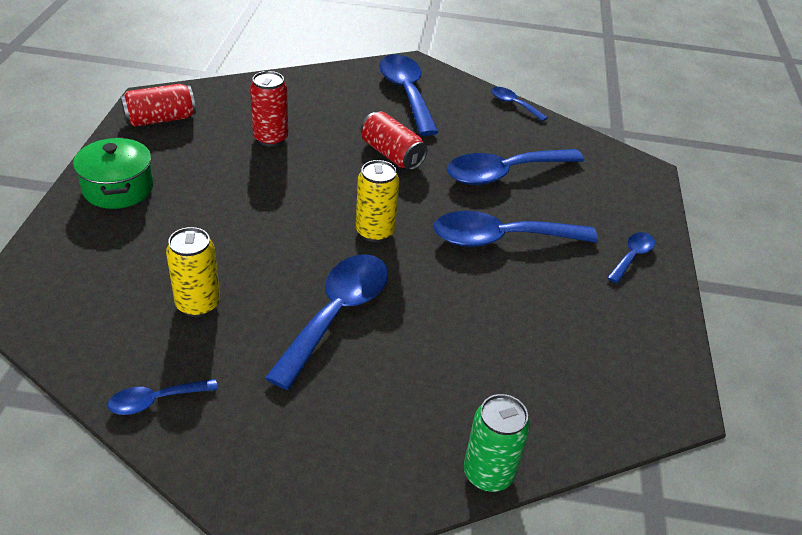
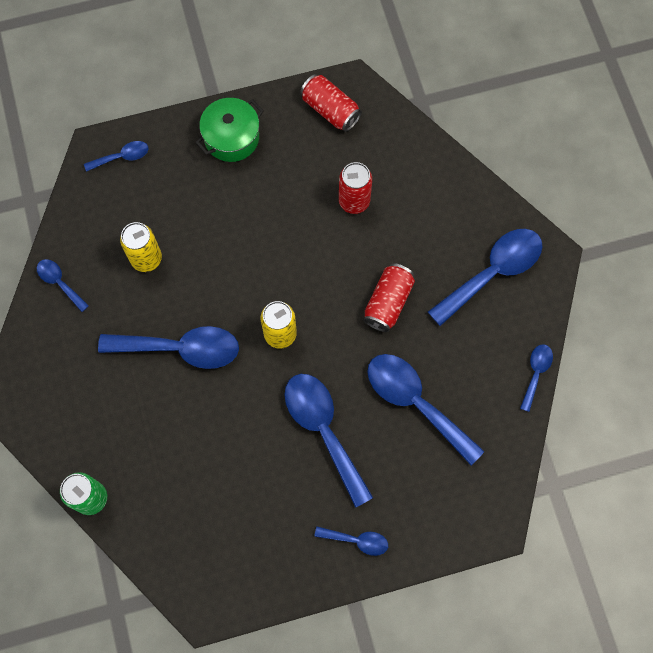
camera: 70 degrees right, 30 degrees up
none -> blue spoon [84,141,148,172]

